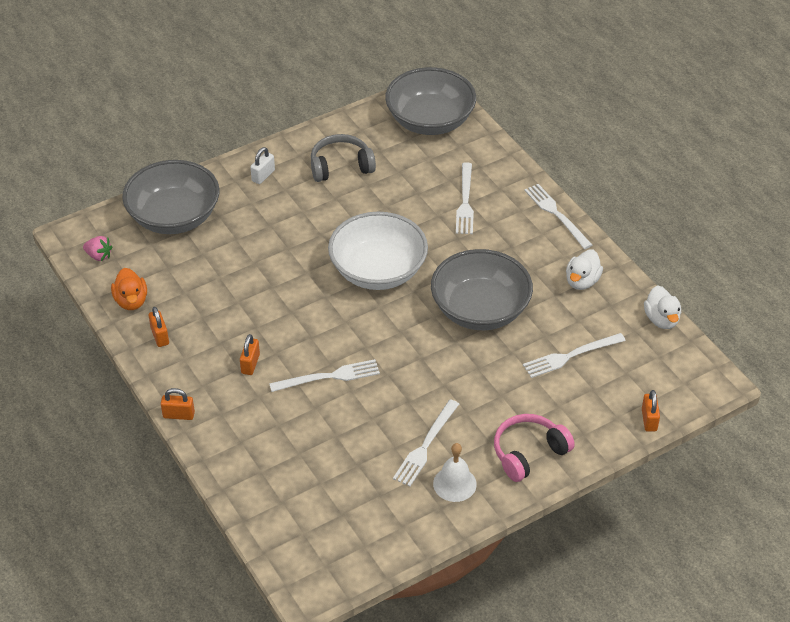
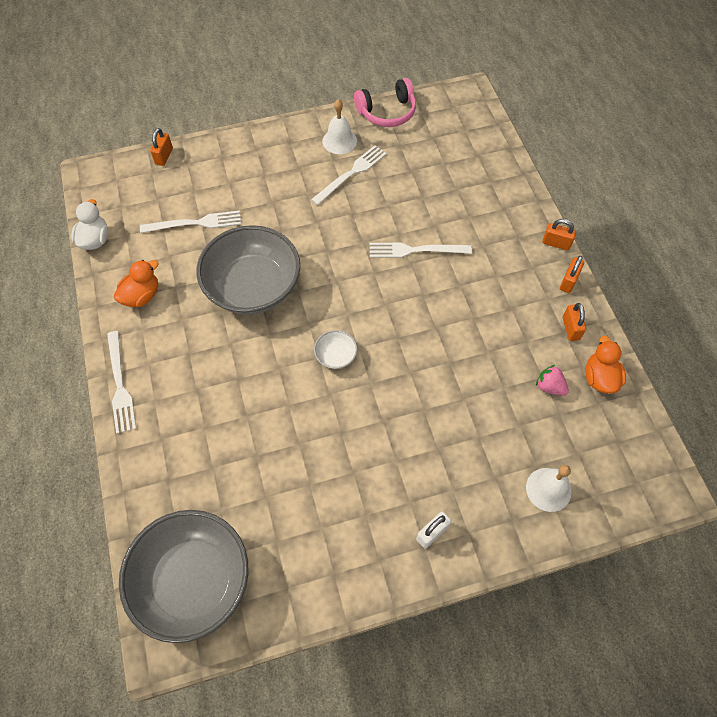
camera: 165 degrees left, 15 degrees up
pink strawberry [83,236,113,261] -> pink strawberry moved to [536,365,569,396]
grey bowl [122,160,219,234] -> white bell [526,465,571,512]
orange padlock [240,334,260,375] -> orange padlock moved to [560,256,584,293]
grey headphones [311,134,376,182] -> none
white bowl [328,212,428,290] -> white bowl [314,330,357,369], size x0.41
white fork [456,162,474,234] -> none
pink headphones [494,414,575,482] -> pink headphones moved to [354,78,416,127]
white duck [566,249,603,290] -> orange duck [114,260,159,307]

